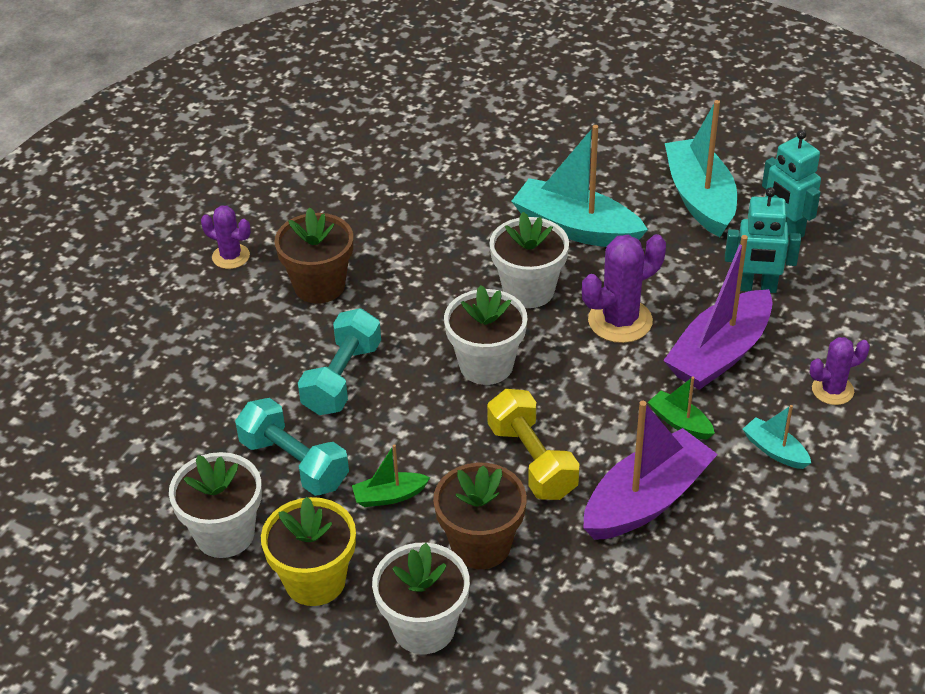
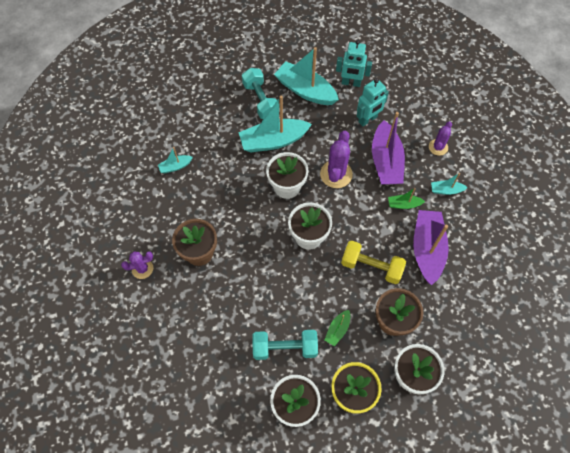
camera: 45 degrees left, 20 degrees up
turquoise dumbbell [298,308,381,415] -> turquoise dumbbell moved to [242,68,277,119]
none -> turquoise boat [158,147,193,173]

